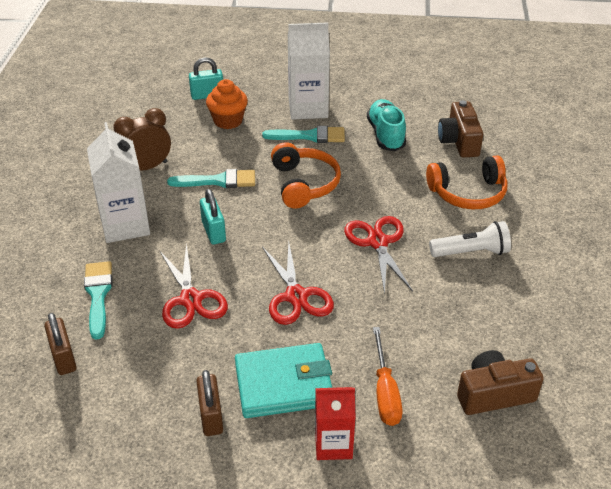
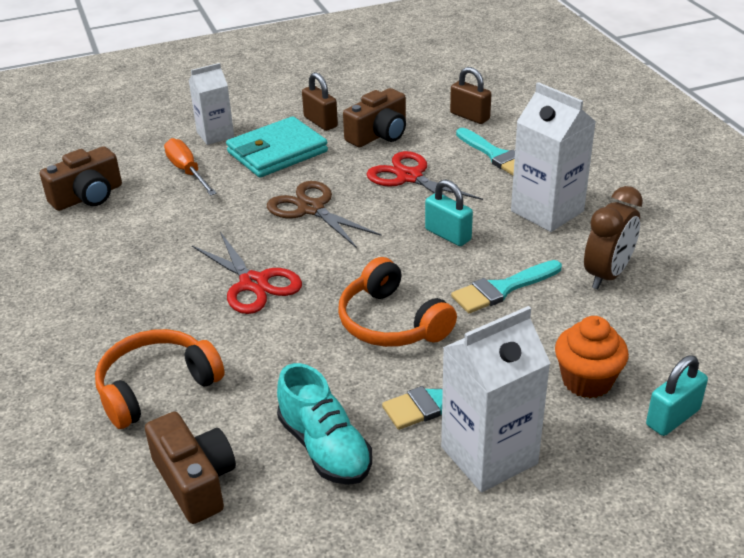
camera: 155 degrees right, 5 degrees down
red scissors [262,242,334,325] -> brown scissors [267,181,381,248]
red carton [315,387,356,460] -> white carton [189,63,234,145]
white flashlight [429,221,511,257] -> none
none -> brown camera [343,88,406,147]

